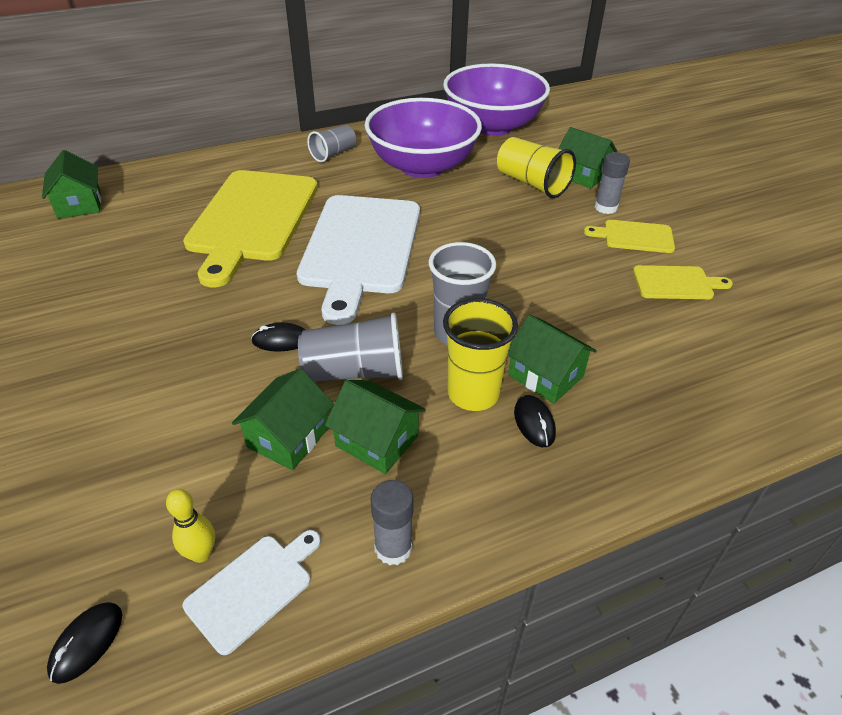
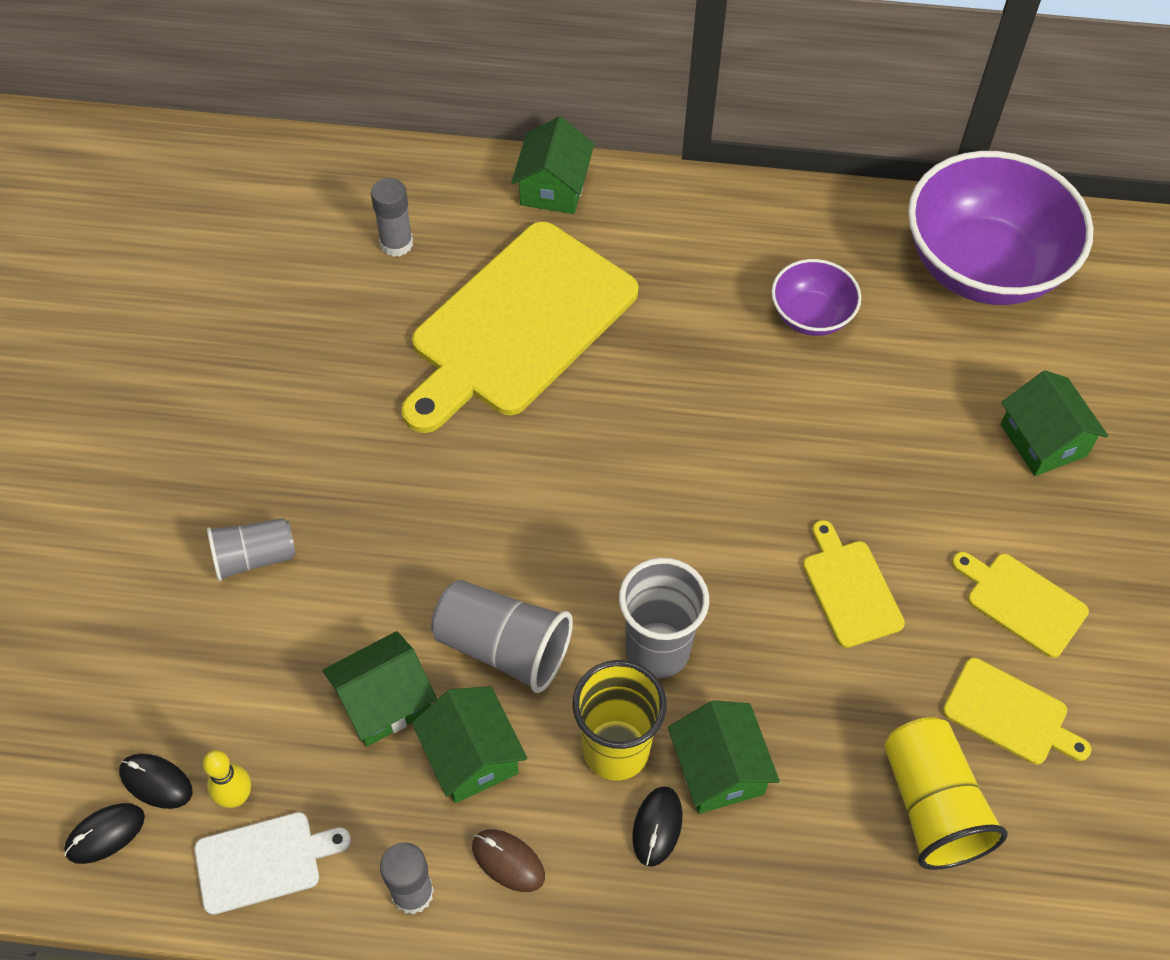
camera: 30 degrees right, 15 degrees up
green house [42,150,101,219] -> green house moved to [511,116,594,214]
black mouse [251,323,305,351] -> black mouse moved to [119,754,192,809]
white cutting board [297,195,420,325] -> none
grey cup [307,125,356,162] -> grey cup moved to [207,518,296,581]
purple bowl [365,98,482,178] -> purple bowl [771,259,861,336], size x0.49
yellow cup [497,137,576,198] -> yellow cup moved to [884,717,1008,870]
grey glue stick [595,152,630,214] -> grey glue stick moved to [371,178,413,257]
none -> brown mouse [472,829,545,892]
none -> yellow cutting board [803,520,905,648]

